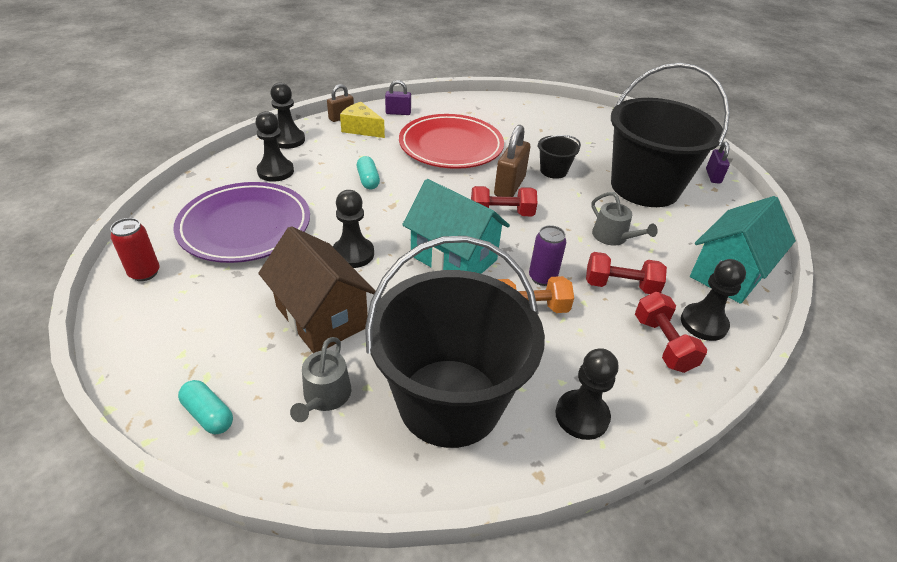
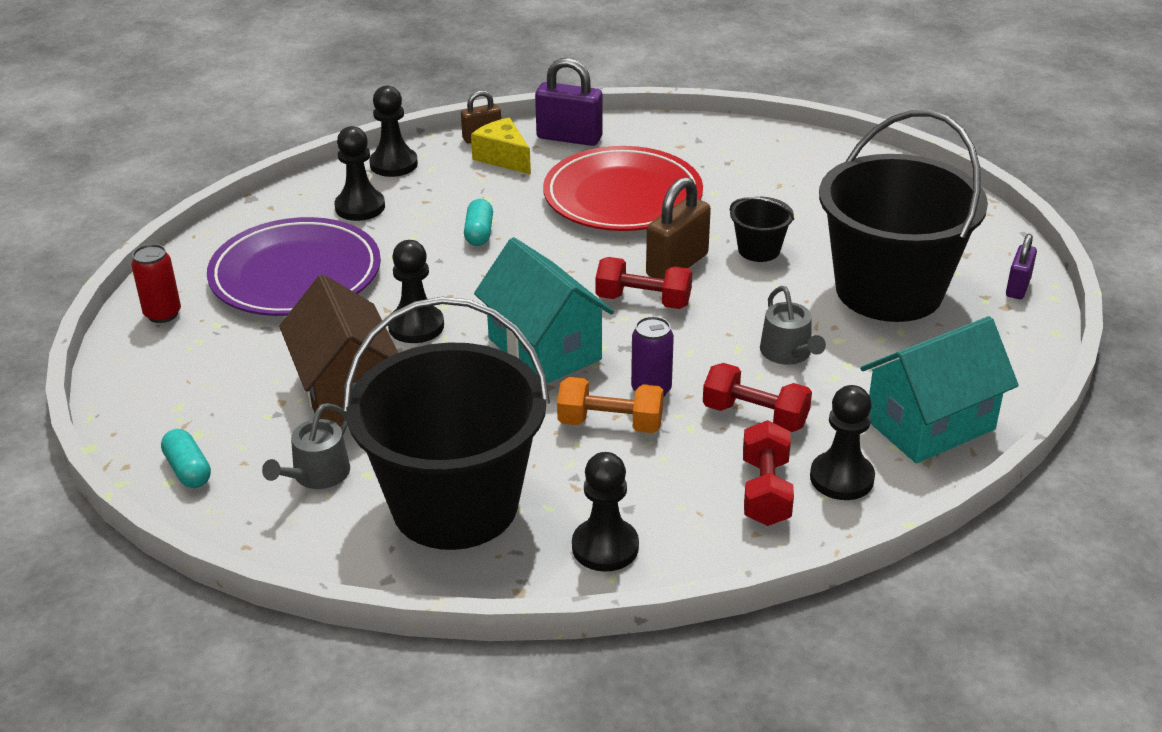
camera: 20 degrees right, 5 degrees down
purple padlock [385,80,411,115] -> purple padlock [535,58,602,146], size x1.66

